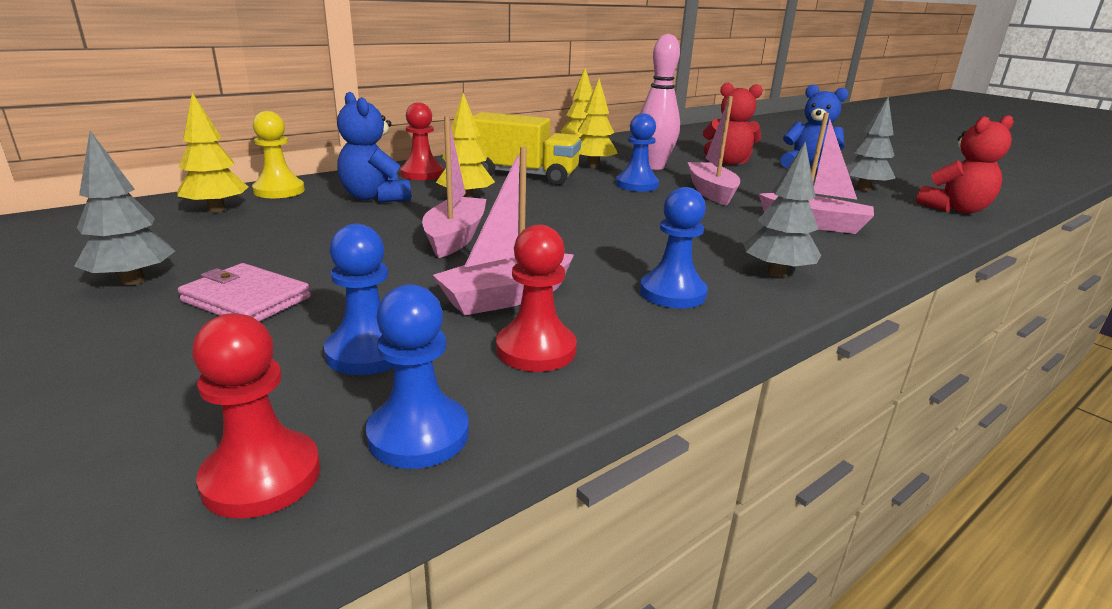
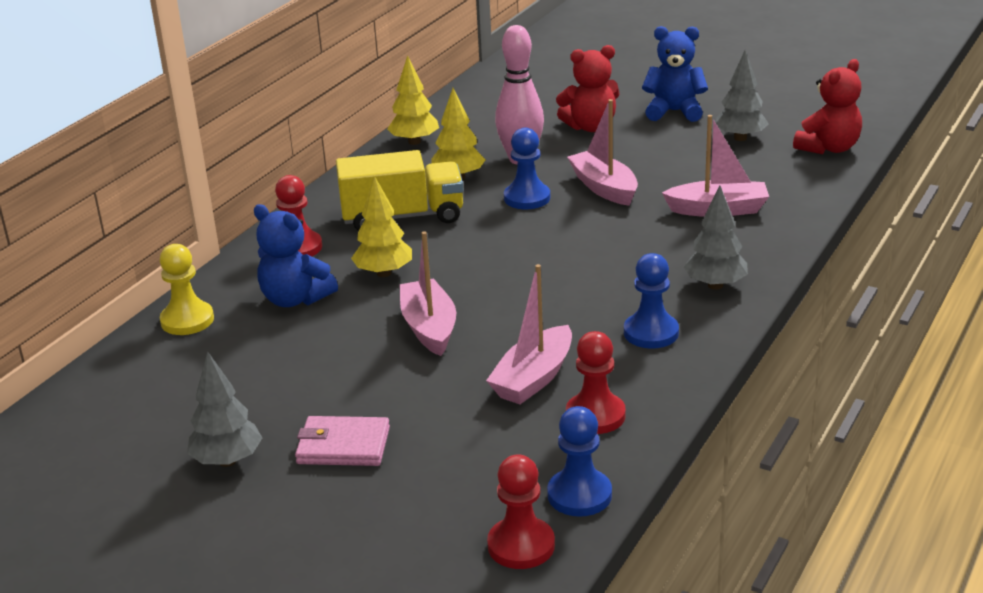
camera: 20 degrees left, 5 degrees up
yellow tree [177,92,248,213] -> none
blue pawn [324,224,394,375] -> none

